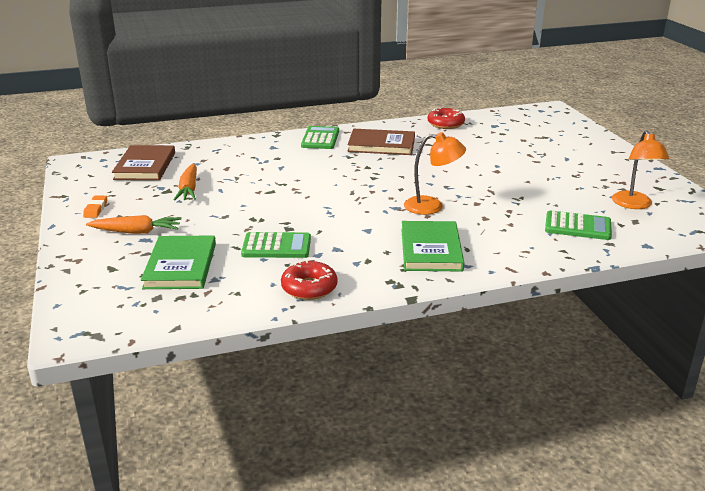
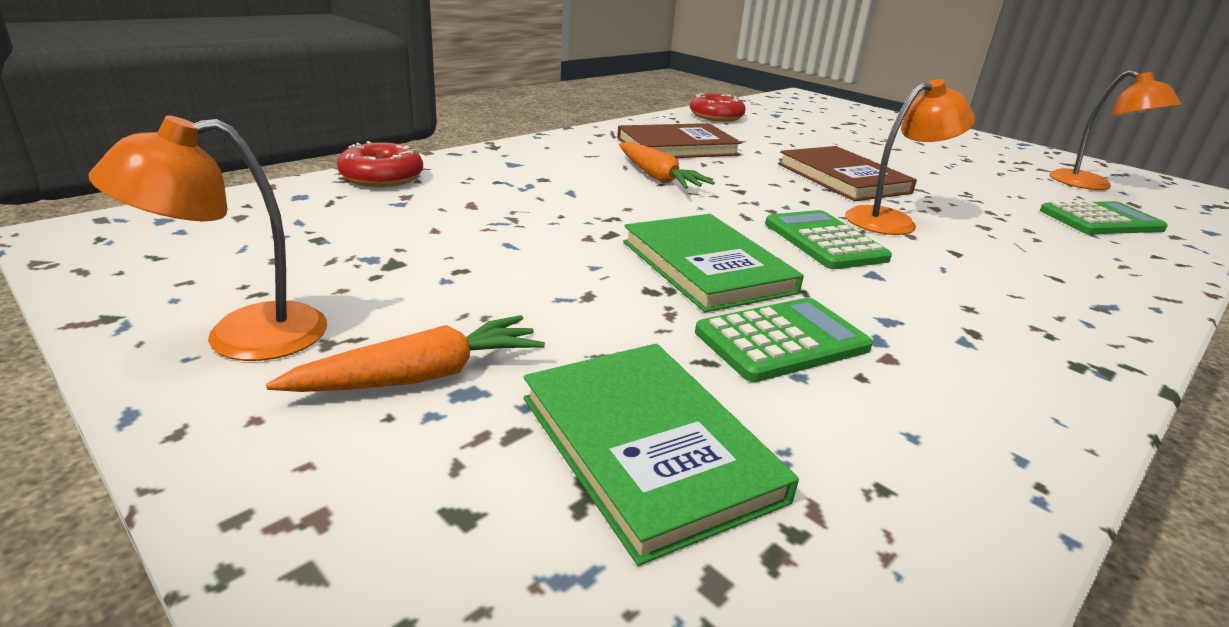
camera: 30 degrees left, 0 degrees up
orange eraser [83,196,107,218] -> orange lamp [88,116,327,361]
brown book [112,145,175,180] -> brown book moved to [778,146,917,201]
orange carrot [174,164,197,201] -> orange carrot moved to [619,142,715,189]
red donut [281,260,338,300] -> red donut moved to [337,141,423,187]
green calculator [301,126,339,149] -> green calculator moved to [765,210,892,269]
green book [401,221,464,272] -> green book moved to [623,214,804,312]

